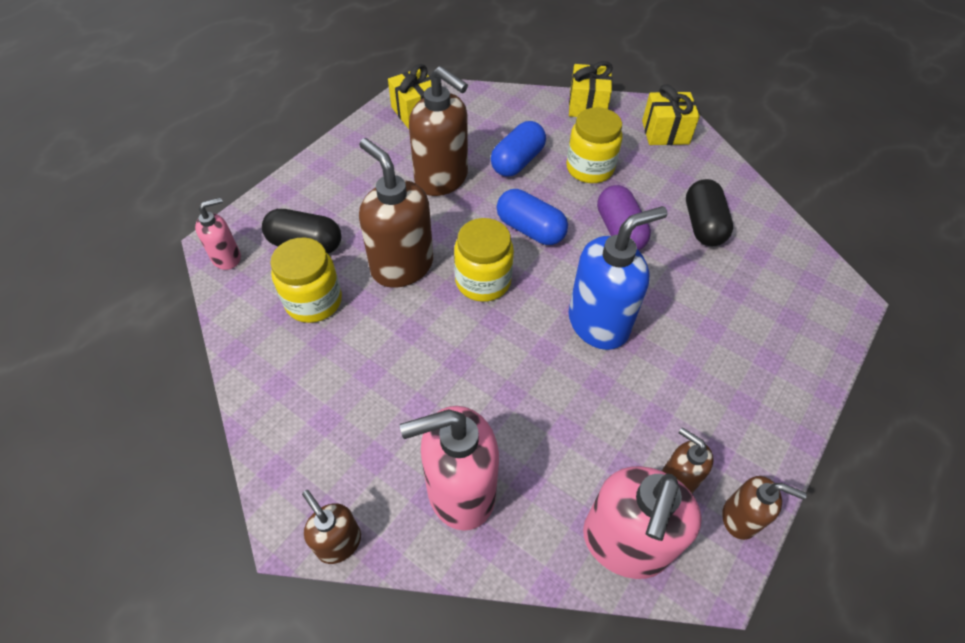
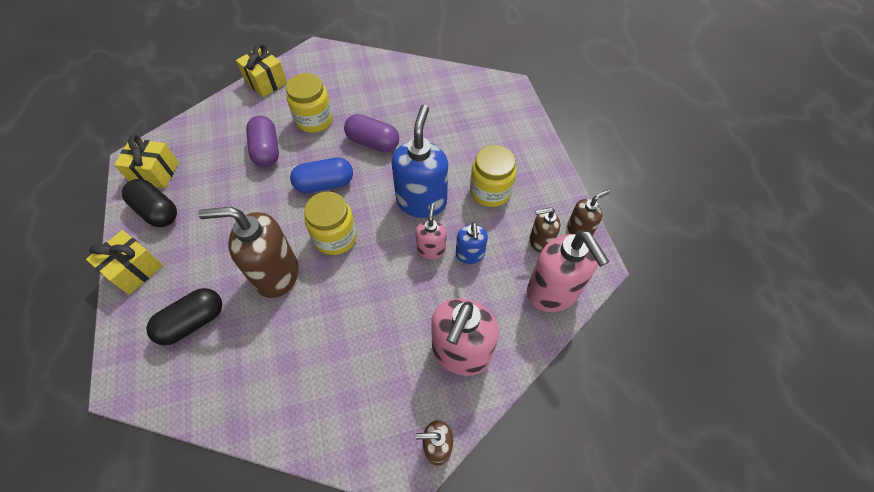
camera: 50 degrees left, 5 degrees up
pink soap dispenser [195,197,241,270] -> pink soap dispenser moved to [416,203,446,259]
yellow jar [270,238,342,323] -> yellow jar moved to [470,145,517,207]
brown soap dispenser [409,66,468,196] -> none
blue capsule [491,121,546,177] -> purple capsule [246,116,279,167]
yellow gift [642,84,700,145] -> yellow gift moved to [86,230,163,295]
black capsule [686,179,733,246] -> black capsule moved to [122,179,177,227]
none -> blue soap dispenser [456,222,488,264]

